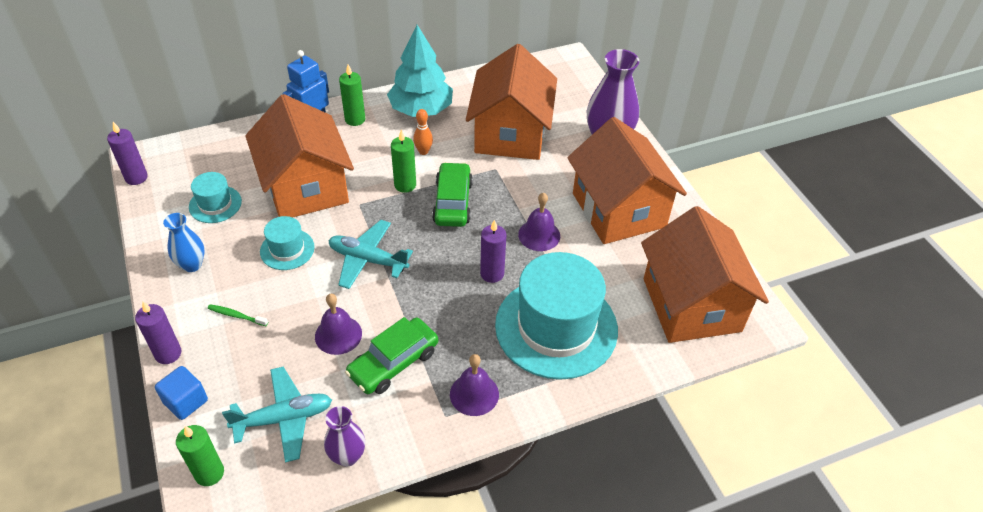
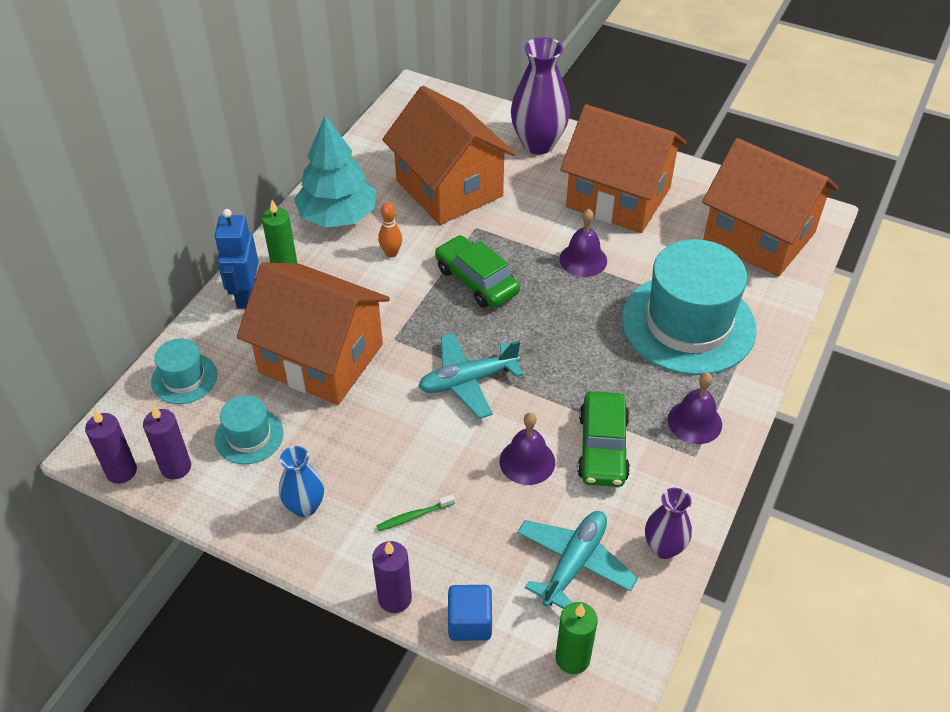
camera: 40 degrees left, 0 degrees up
turquoise hat [260,216,315,270] -> turquoise hat moved to [151,338,217,404]
green candle [391,130,416,193] -> none
purple candle [480,220,506,283] -> purple candle moved to [143,405,191,480]

